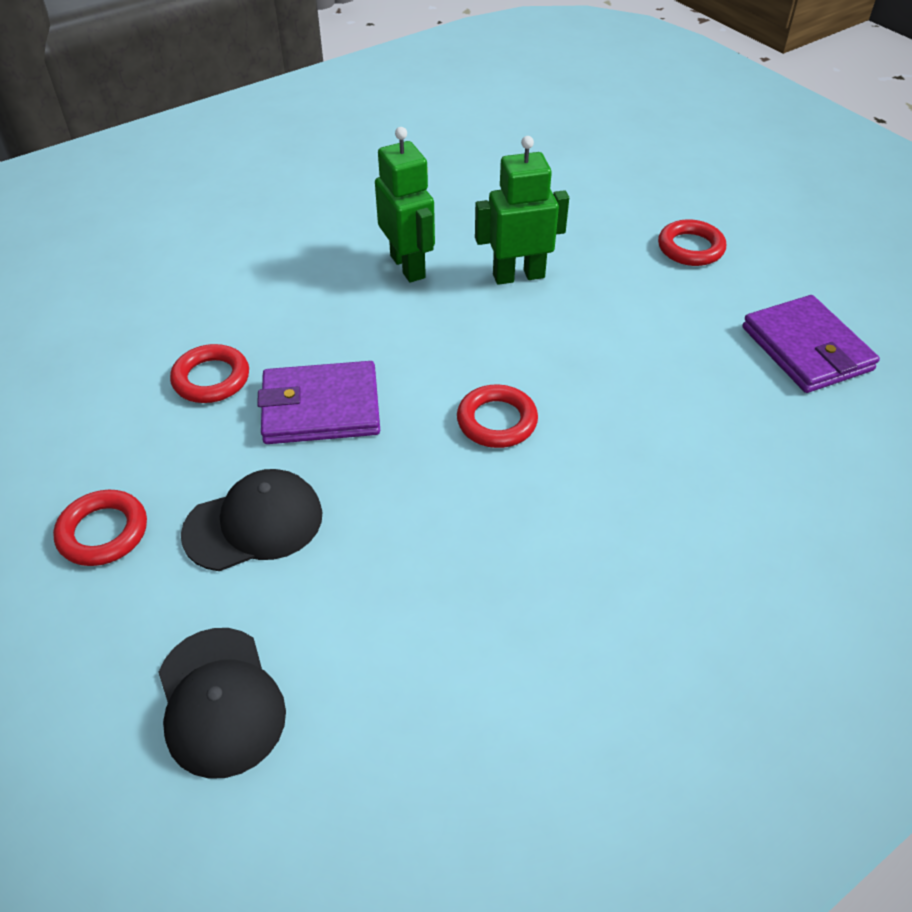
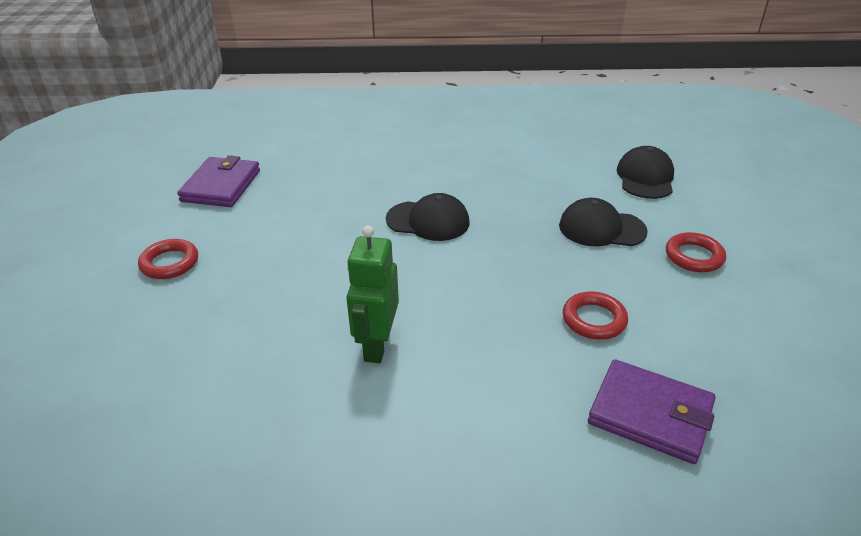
camera: 145 degrees left, 10 degrees down
purple wallet [257,361,380,444] -> purple wallet moved to [588,359,716,464]
red ring [457,384,538,448] -> black cap [386,193,470,241]
green robot [475,136,569,285] -> none

